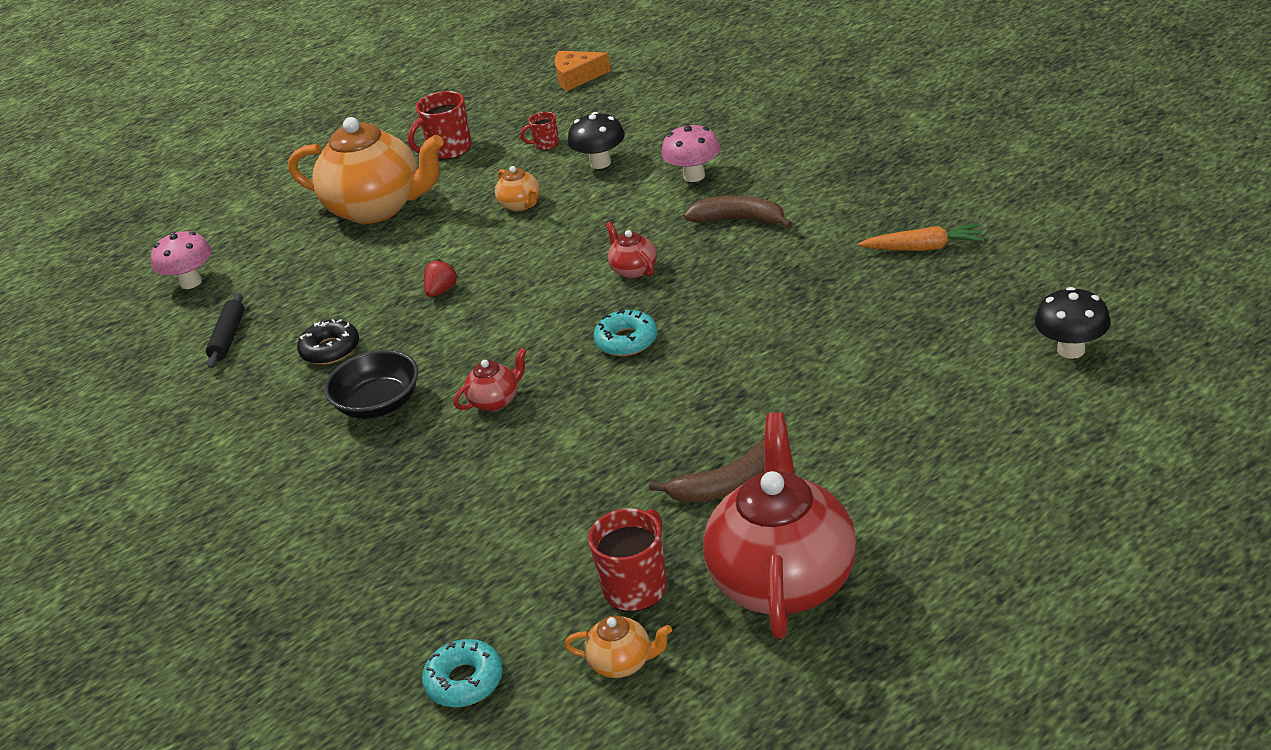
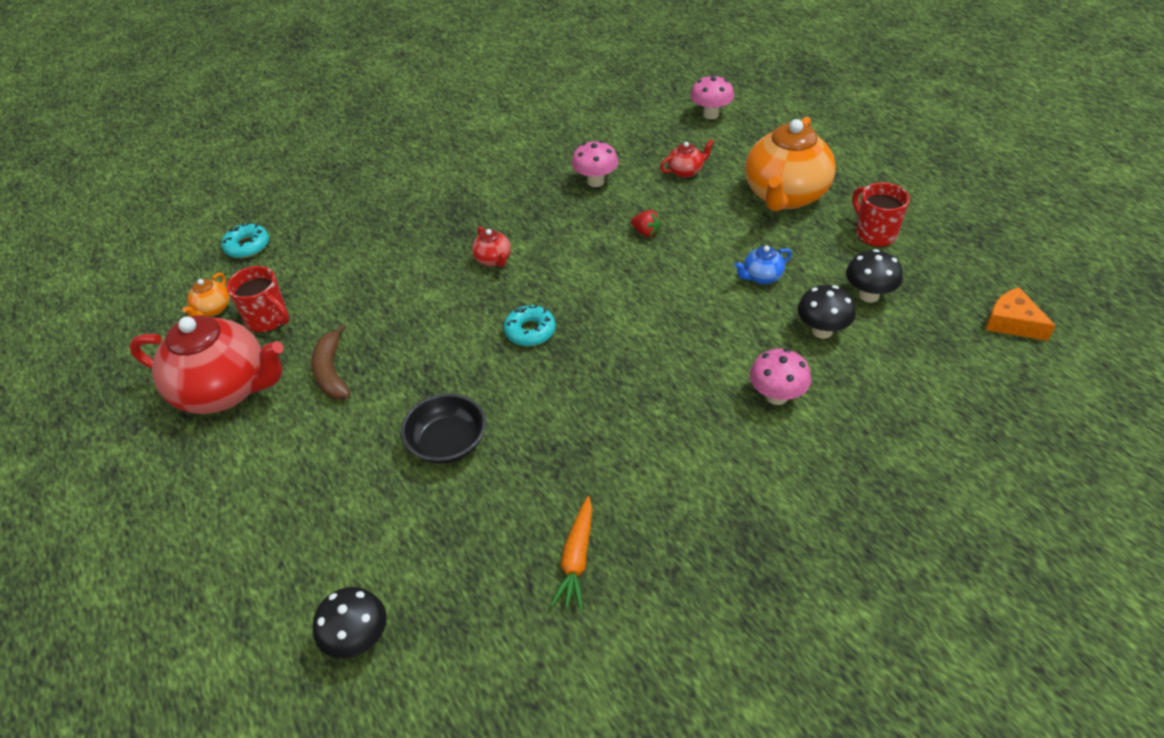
camera: 95 degrees right, 10 degrees up
black rolling pin [206,293,244,369] -> none
black donut [297,319,359,365] -> pink mushroom [571,141,618,187]
black bowl [324,350,419,419] -> black bowl moved to [401,393,486,464]
orange teapot [495,166,540,211] -> blue teapot [734,246,792,284]
red mug [520,112,559,150] -> black mushroom [846,249,903,302]
orange cheese [555,51,611,91] -> orange cheese turned 45 degrees counterclockwise [986,287,1056,341]
red teapot [606,222,657,279] -> red teapot moved to [660,139,714,178]
brown banana [684,195,793,228] -> none

